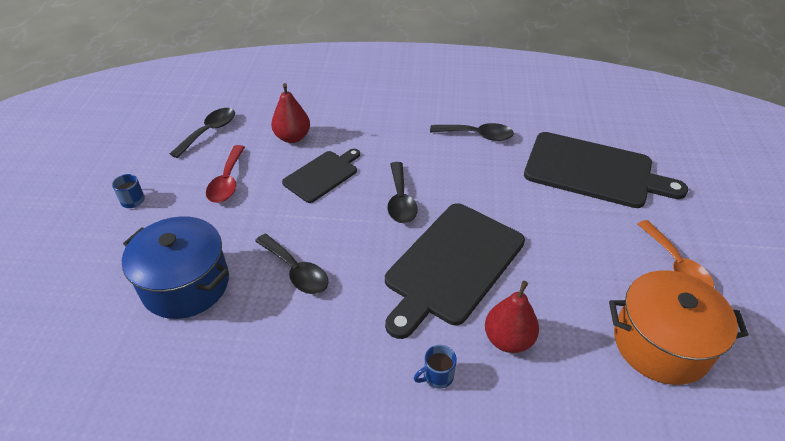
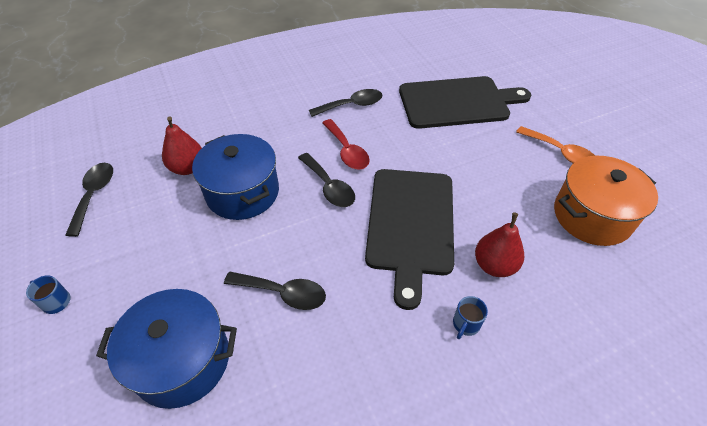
camera: 30 degrees left, 5 degrees up
red spoon [206,145,245,203] -> red spoon moved to [322,119,370,170]
black cutting board [282,149,360,203] -> blue pot [192,134,279,220]

